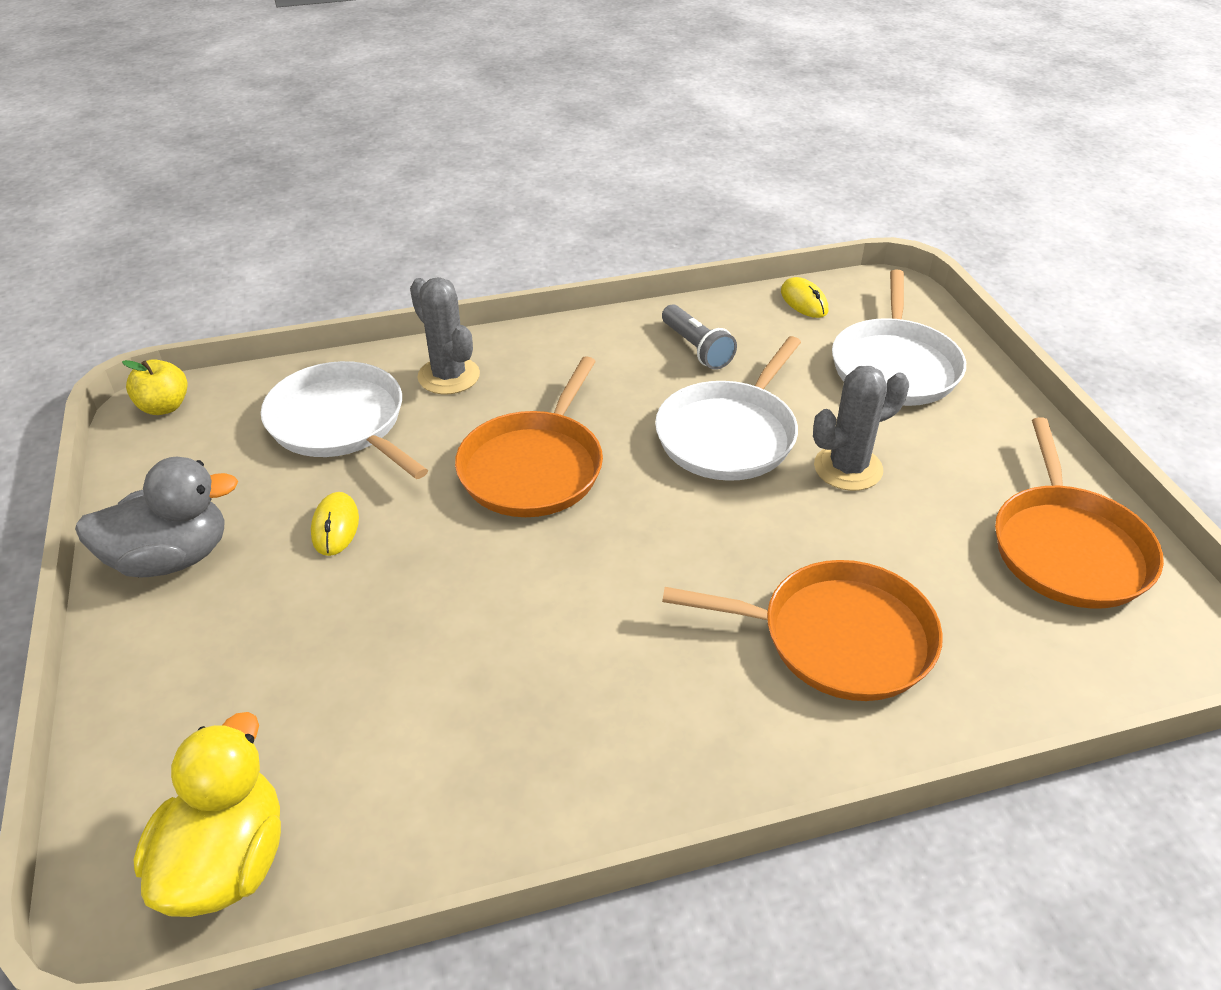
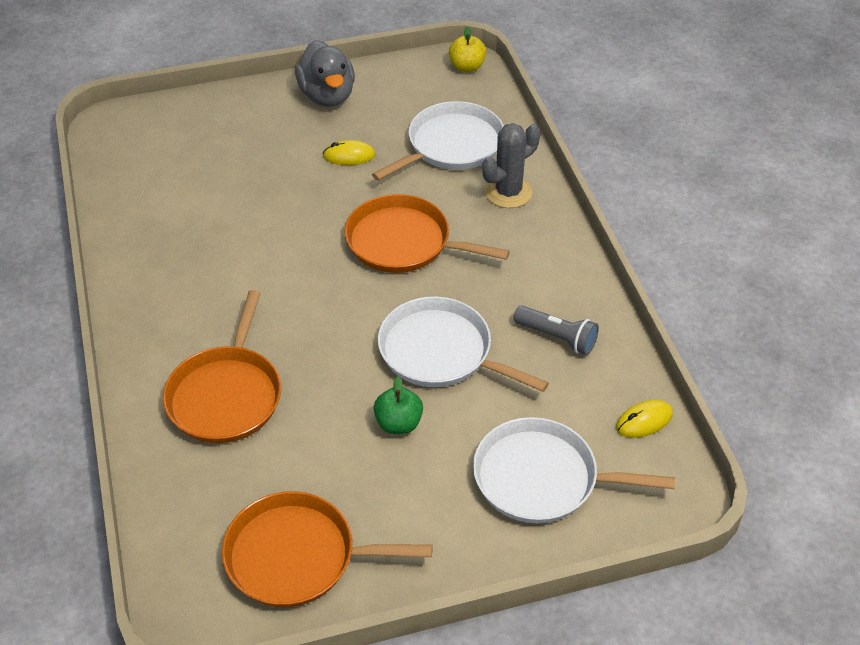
camera: 90 degrees right, 5 degrees up
yellow duck [133,712,281,917] -> none
grey flashlight [662,304,737,370] -> grey flashlight turned 120 degrees counterclockwise [514,306,599,355]
grey cactus [813,366,909,491] -> green apple [374,377,423,434]

